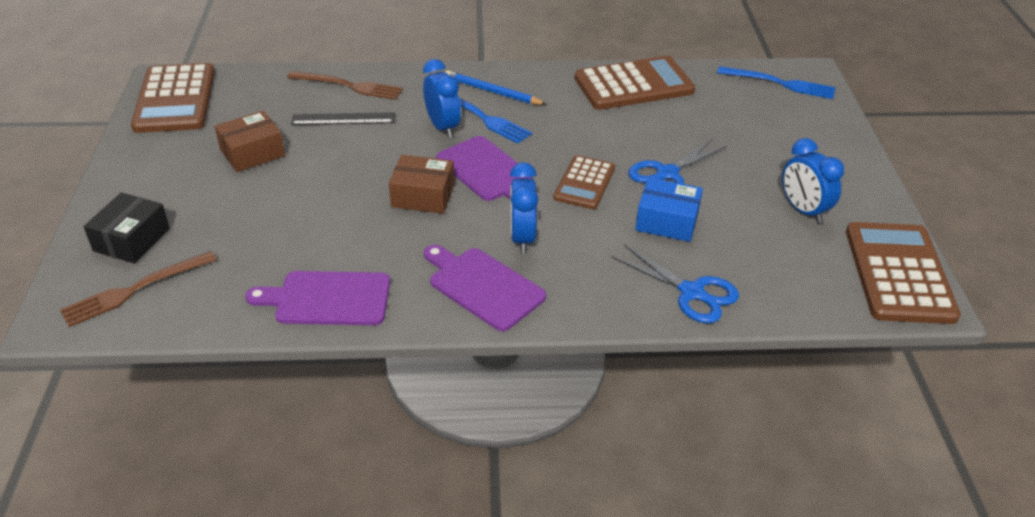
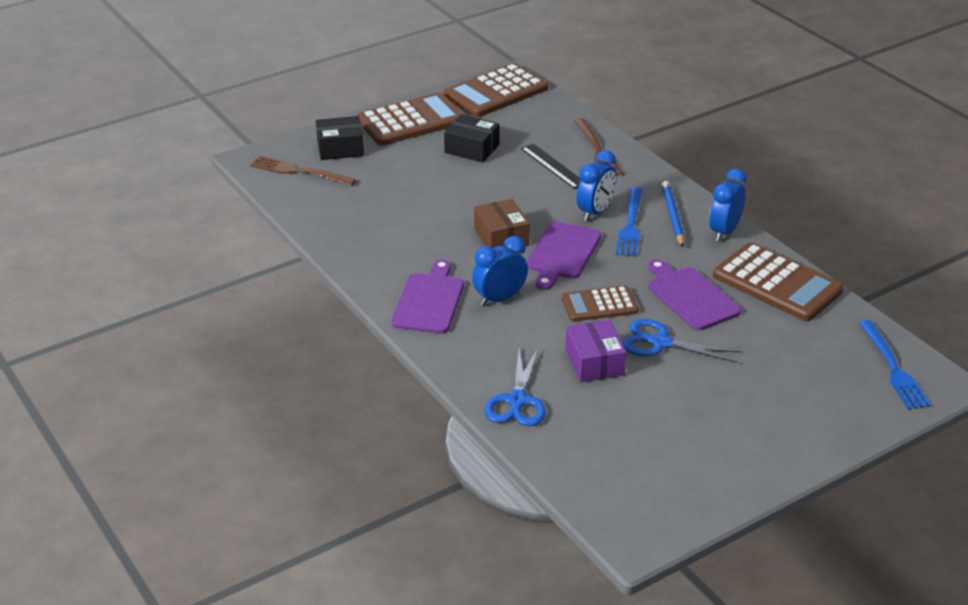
camera: 60 degrees right, 5 degrees down
brown box [215,111,285,172] -> black box [444,114,500,162]
purple cutting board [246,271,390,325] -> purple cutting board moved to [648,259,741,330]
blue box [635,178,703,242] -> purple box [565,320,626,382]
blue clock [782,138,844,223] -> blue clock moved to [709,169,747,242]
brown calculator [846,222,961,324] -> brown calculator moved to [357,92,465,146]

